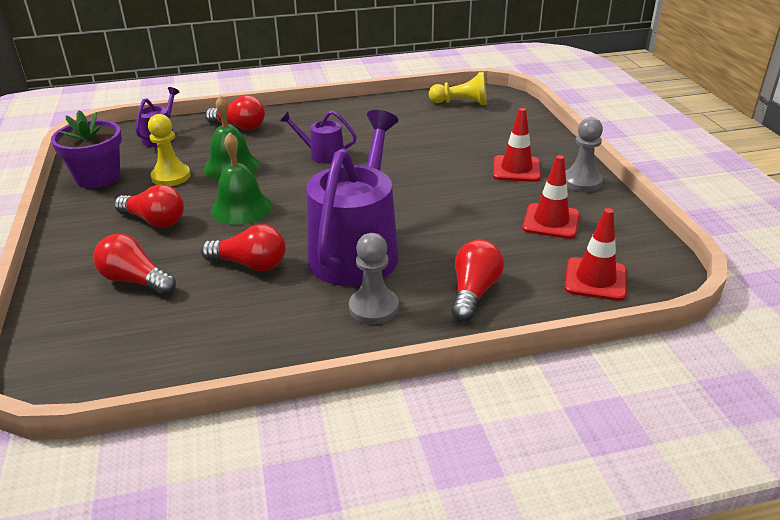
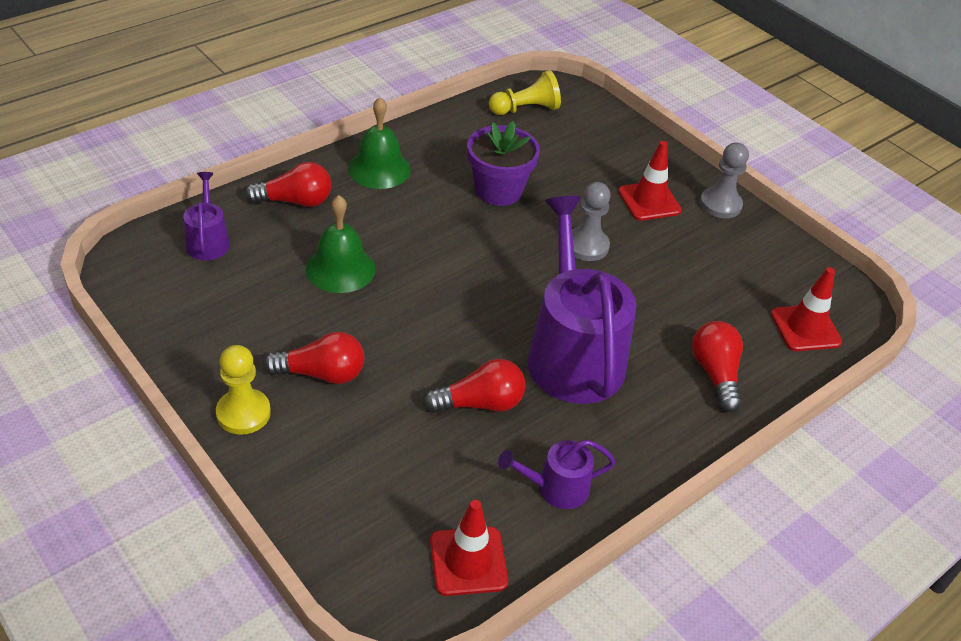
camera: 30 degrees left, 10 degrees up
purple flower pot [51,111,122,189] -> purple flower pot moved to [467,121,540,206]
red light bulb [93,234,176,296] -> none
yellow pawn [148,114,191,186] -> yellow pawn moved to [216,345,271,435]
green bell [211,132,272,225] -> green bell moved to [348,97,411,189]
purple watering can [280,111,357,164] -> purple watering can moved to [498,440,615,509]
grey pawn [349,233,399,324] -> grey pawn moved to [572,182,611,261]
red traffic cone [522,155,580,239] -> red traffic cone moved to [430,500,508,596]

